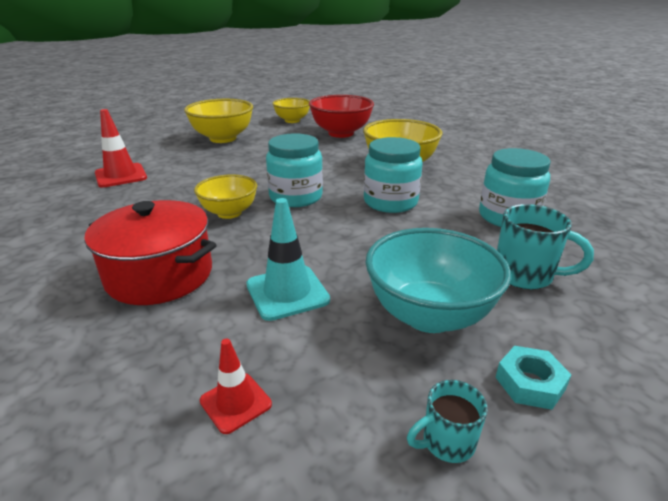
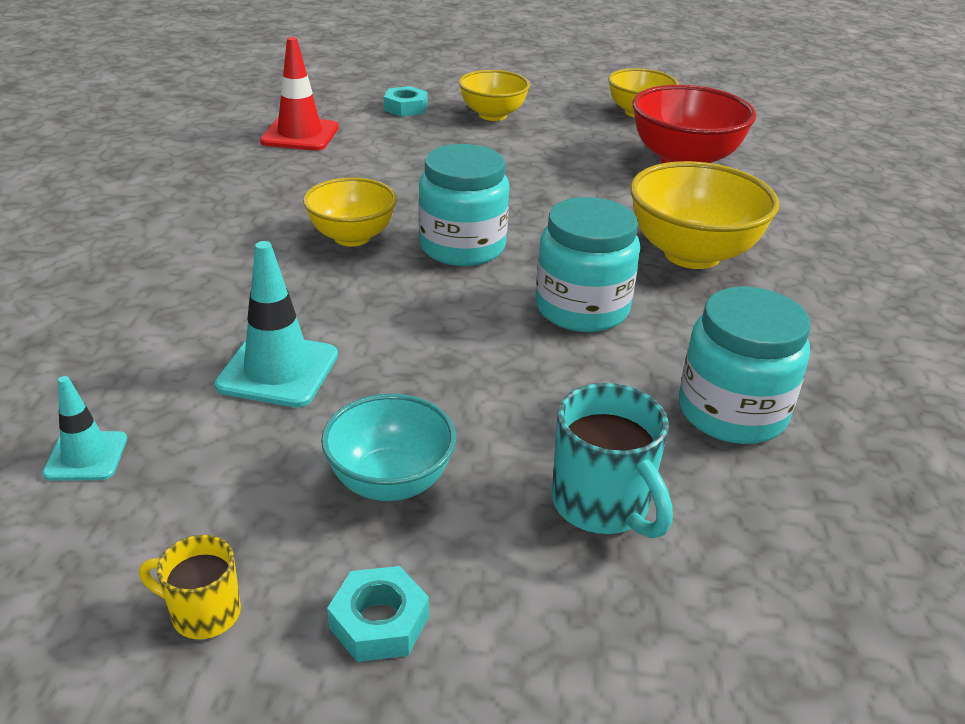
camera: 35 degrees right, 5 degrees up
red pot [85,200,216,305] -> none
yellow bowl [184,99,253,143] -> yellow bowl [459,70,530,121], size x0.64
red traffic cone [200,339,272,434] -> turquoise traffic cone [43,376,127,481]
turquoise bowl [366,228,511,333] -> turquoise bowl [321,394,456,501], size x0.64
turquoise mug [407,380,488,463] -> yellow mug [139,535,241,639]
none -> turquoise nut [384,86,427,117]

